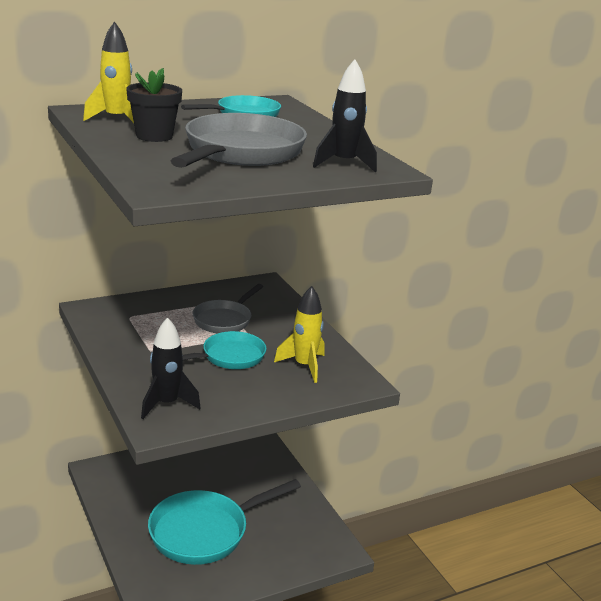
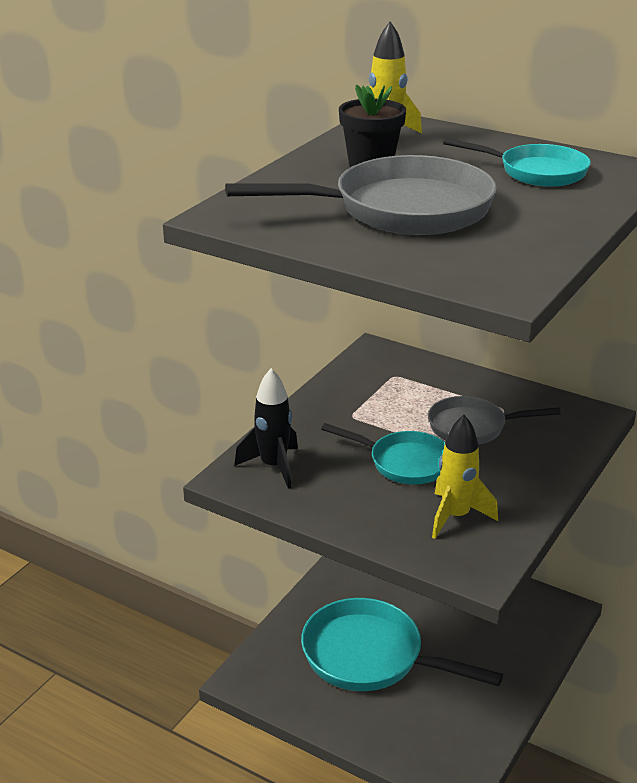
camera: 60 degrees right, 5 degrees up
black rocket [313,59,377,172] -> none

